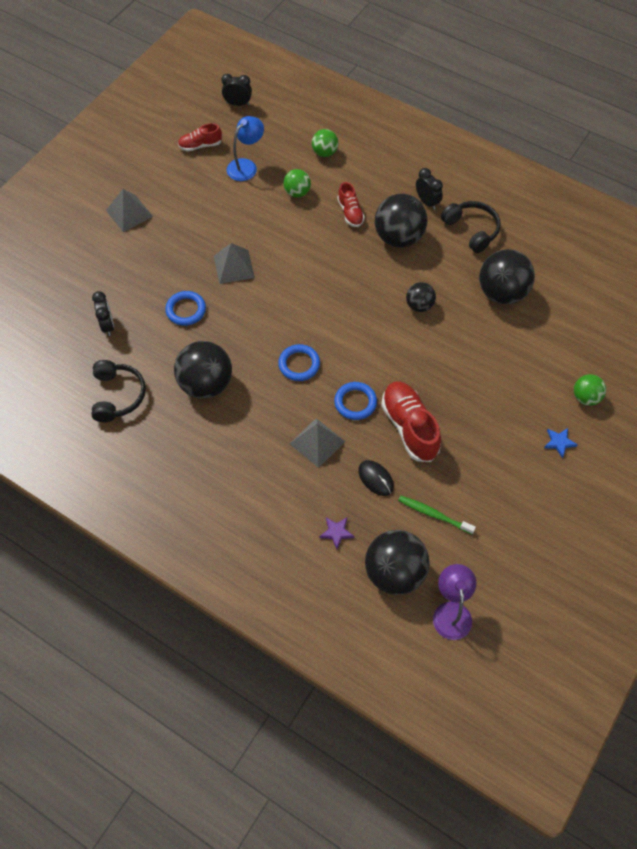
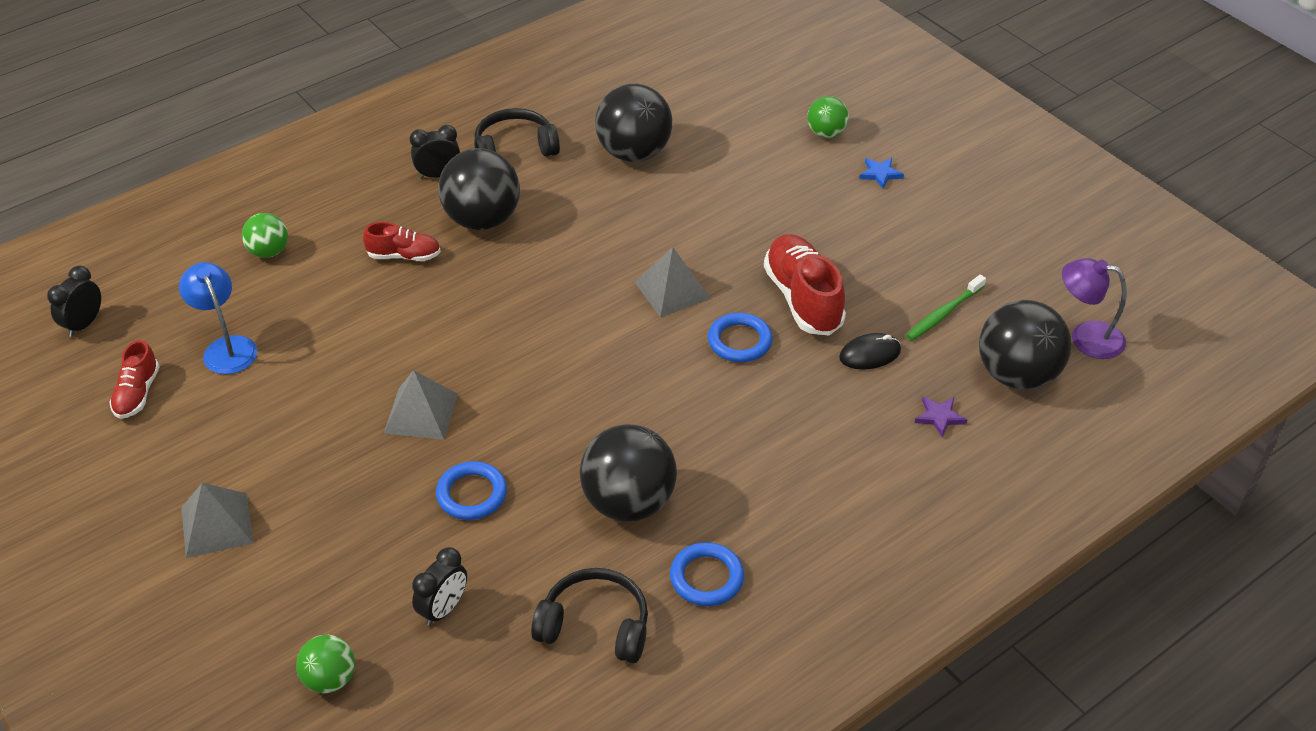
camera: 70 degrees left, 15 degrees down
black clock [92,291,114,336] -> black clock turned 120 degrees clockwise [412,547,467,626]
blue ring [278,344,320,381] -> blue ring moved to [670,542,744,606]
green ball [283,169,311,198] -> green ball moved to [296,635,355,693]
grey pyramid [290,418,345,468] -> grey pyramid moved to [635,247,711,317]
red shoe [381,381,441,462] -> red shoe turned 75 degrees clockwise [764,234,846,336]
black ball [406,282,436,312] -> none

